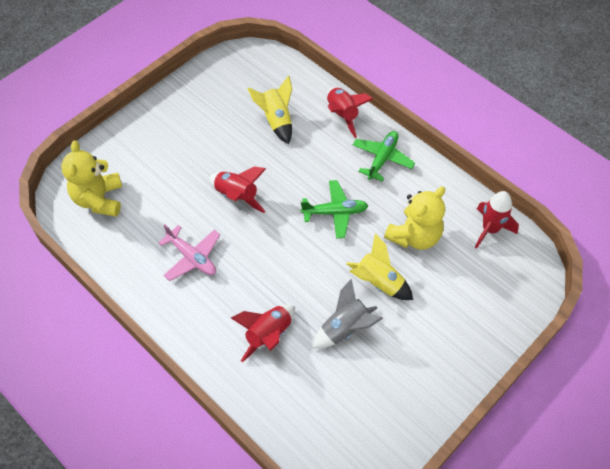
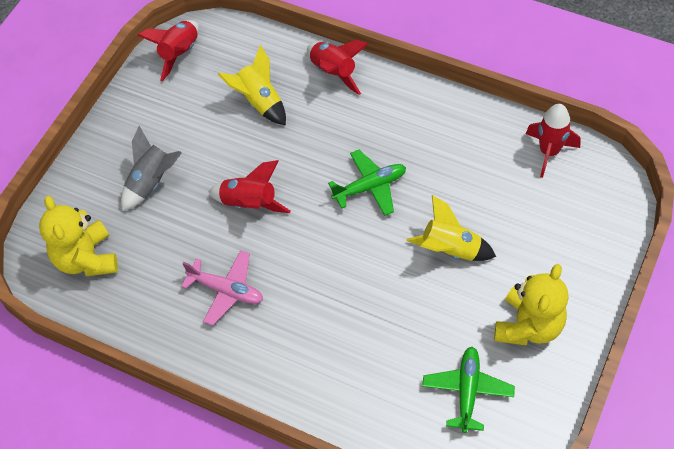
camera: 15 degrees left, 0 degrees up
red rocket [231,304,295,362] -> red rocket moved to [137,20,199,81]
grey rocket [313,278,383,348] -> grey rocket moved to [121,126,182,211]
green plane [353,131,415,182] -> green plane moved to [422,347,515,433]
yellow teddy bear [384,186,445,250] -> yellow teddy bear moved to [494,264,568,345]

